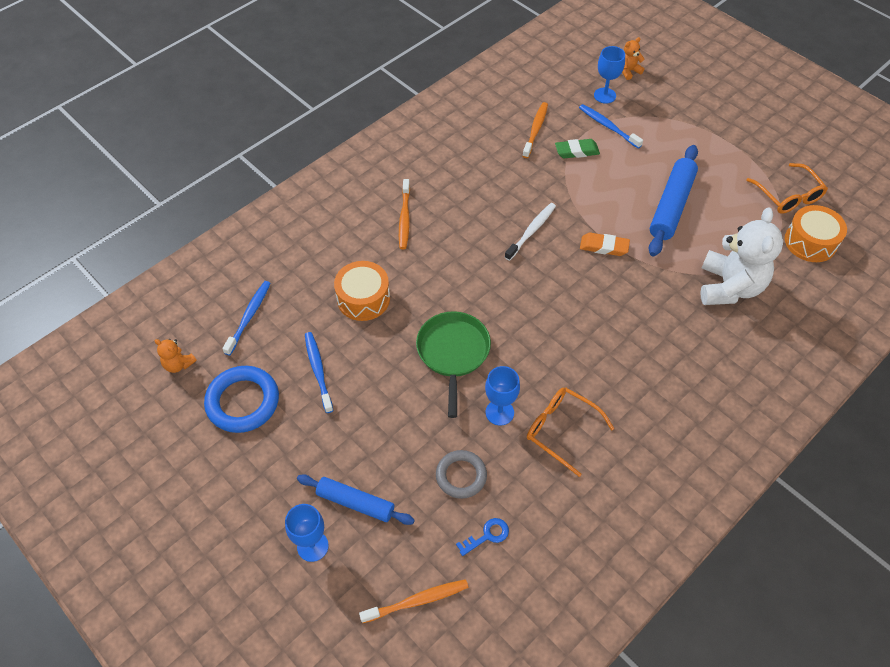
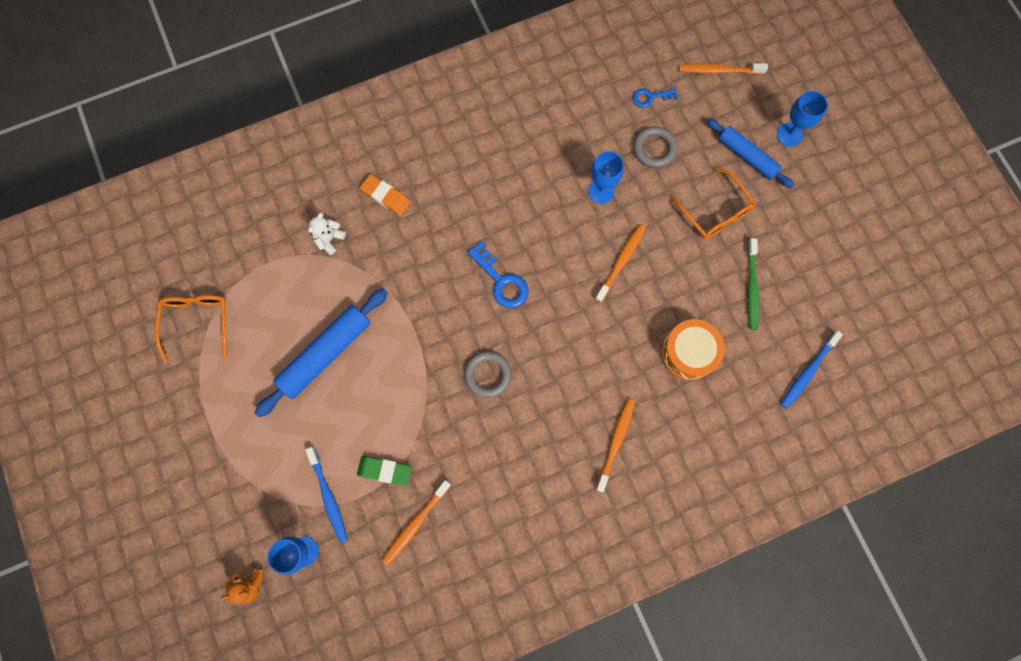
camera: 160 degrees left, 20 degrees up
orange teddy bear [155,339,197,373] -> none
blue ring [204,366,279,433] -> none
blue toothbrush [305,332,333,413] -> green toothbrush [747,238,759,330]
green pan [416,311,491,418] -> orange toothbrush [595,224,646,303]
white toothbrush [505,203,556,261] -> grey ring [464,351,512,398]
orange glasses [527,387,615,477] -> orange glasses moved to [670,167,756,239]
orange eraser [580,233,630,256] -> orange eraser moved to [360,174,410,216]
white teddy bear [700,207,783,305] -> white teddy bear [308,213,346,255], size x0.44
orange drum [785,205,847,262] -> none
none -> blue key [468,242,529,308]

